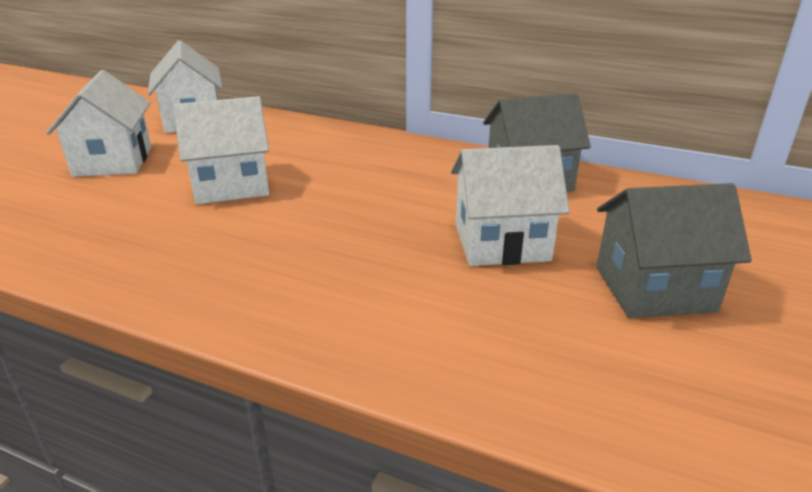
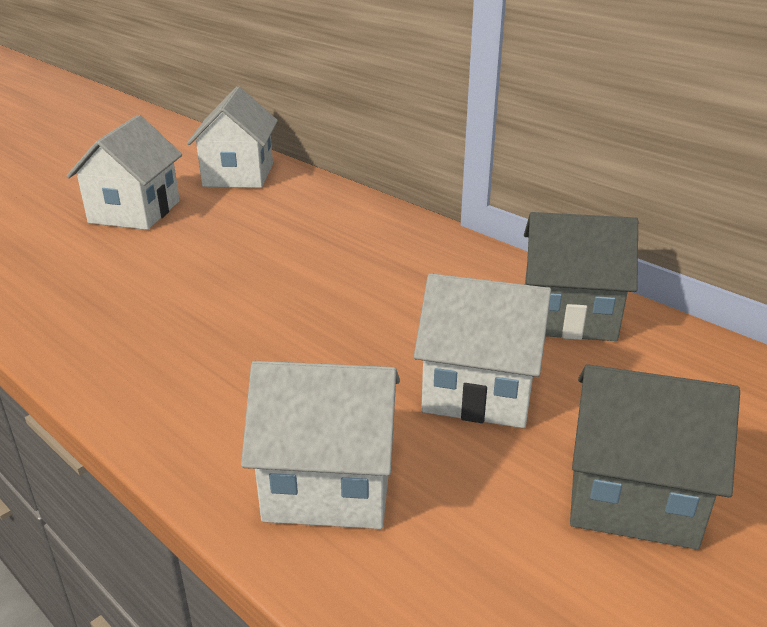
camera: 20 degrees right, 0 degrees up
white house [173,96,269,204] -> white house moved to [241,361,400,529]

